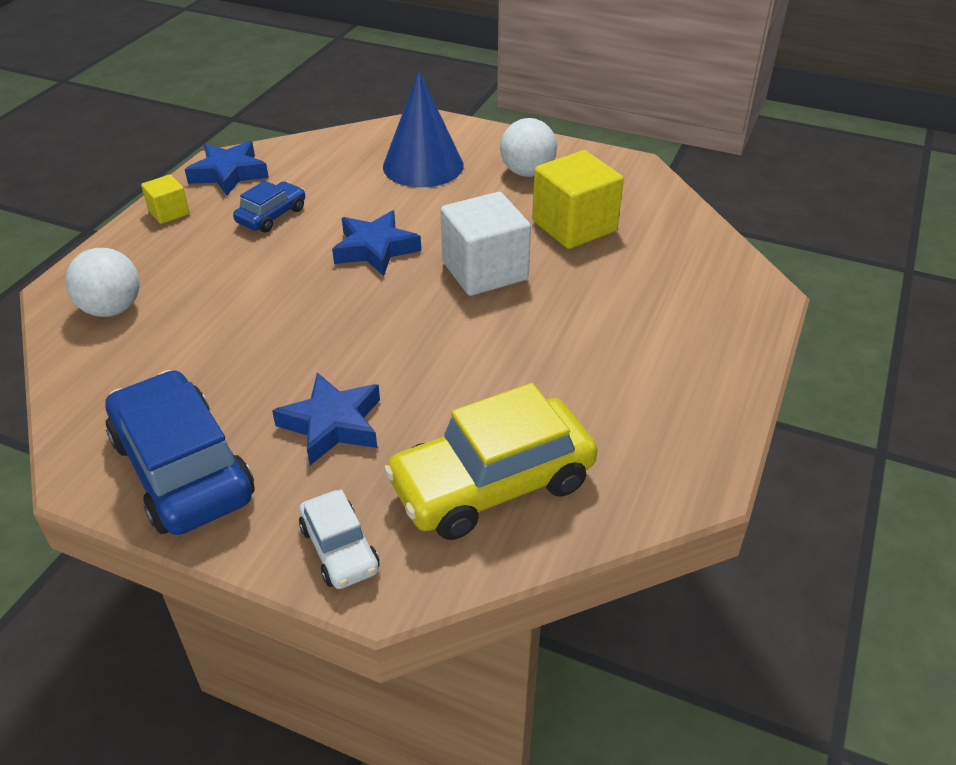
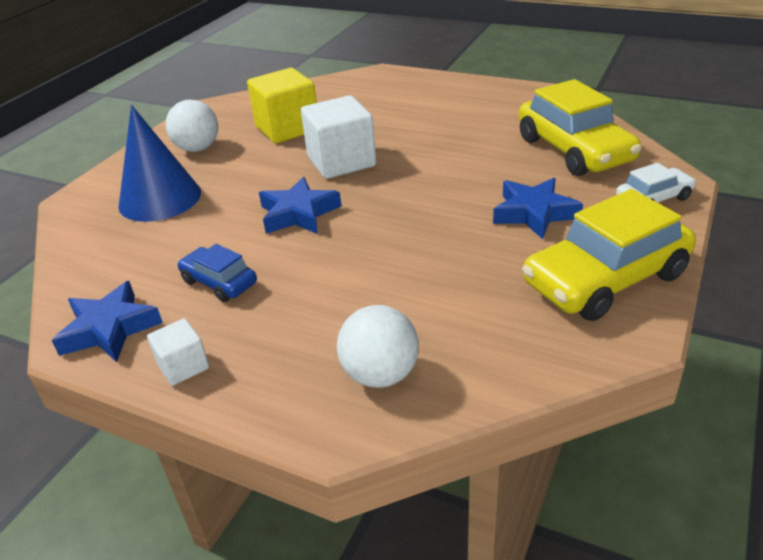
camera: 85 degrees left, 5 degrees down
blue car [105,370,255,535] -> yellow car [522,189,696,321]
yellow cube [141,174,190,224] -> white cube [147,318,209,386]

